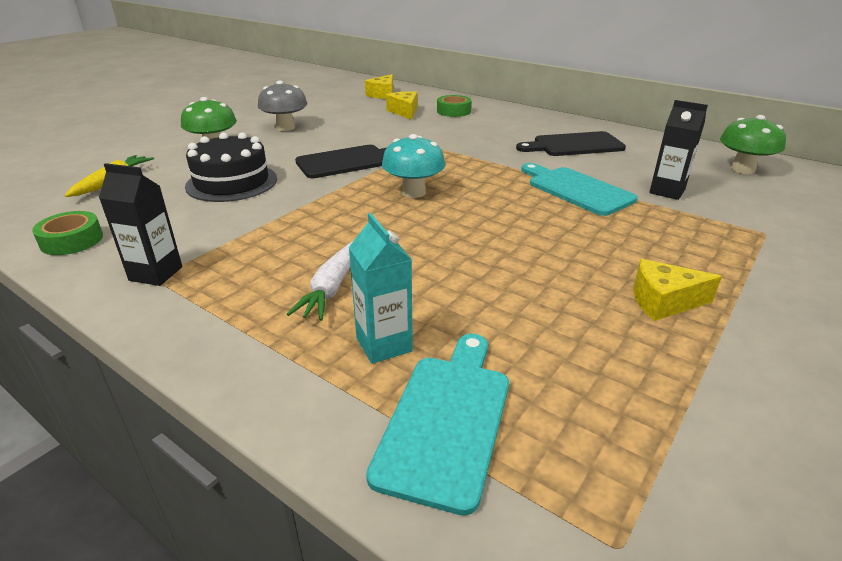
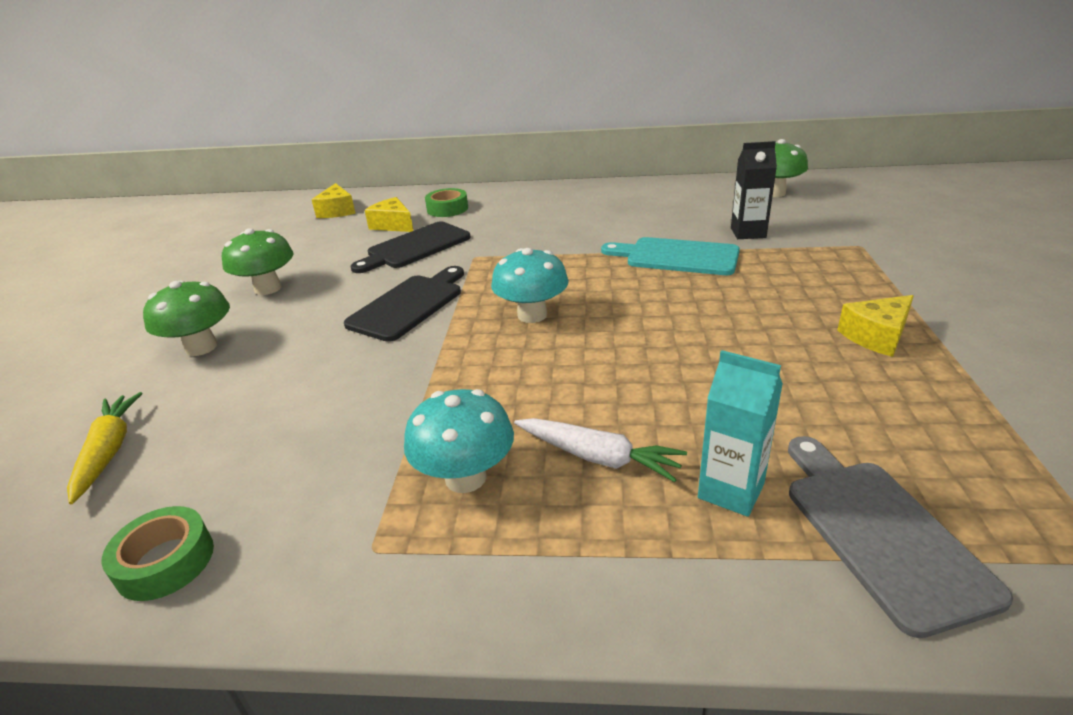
camera: 30 degrees left, 0 degrees up
black carton [99,163,182,286] -> none
black cake [185,133,277,202] -> none
grey mushroom [258,81,307,131] -> green mushroom [222,228,294,295]
white carrot [287,242,352,321] -> white carrot turned 45 degrees counterclockwise [514,418,687,482]
turquoise cutting board [366,334,509,516] -> grey cutting board [788,436,1013,638]
black cutting board [516,131,626,156] -> black cutting board moved to [351,221,471,273]
none -> turquoise mushroom [404,389,514,493]

